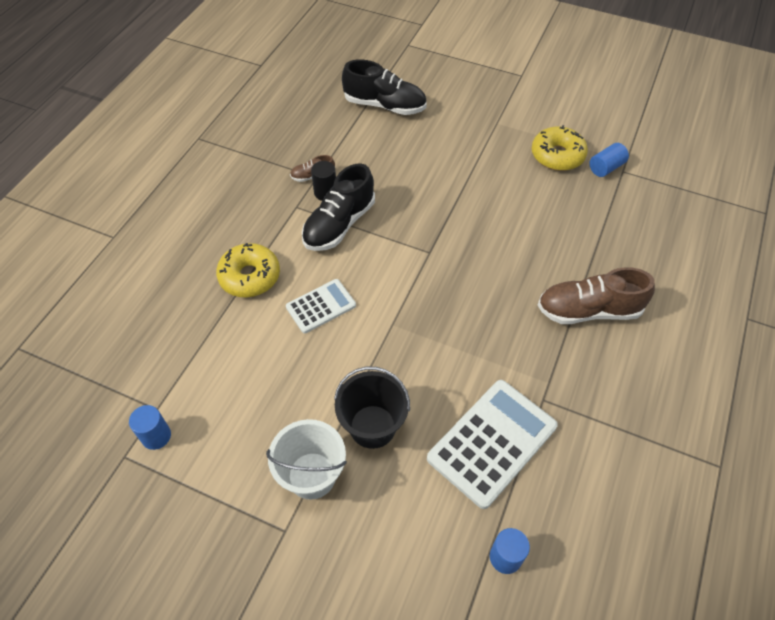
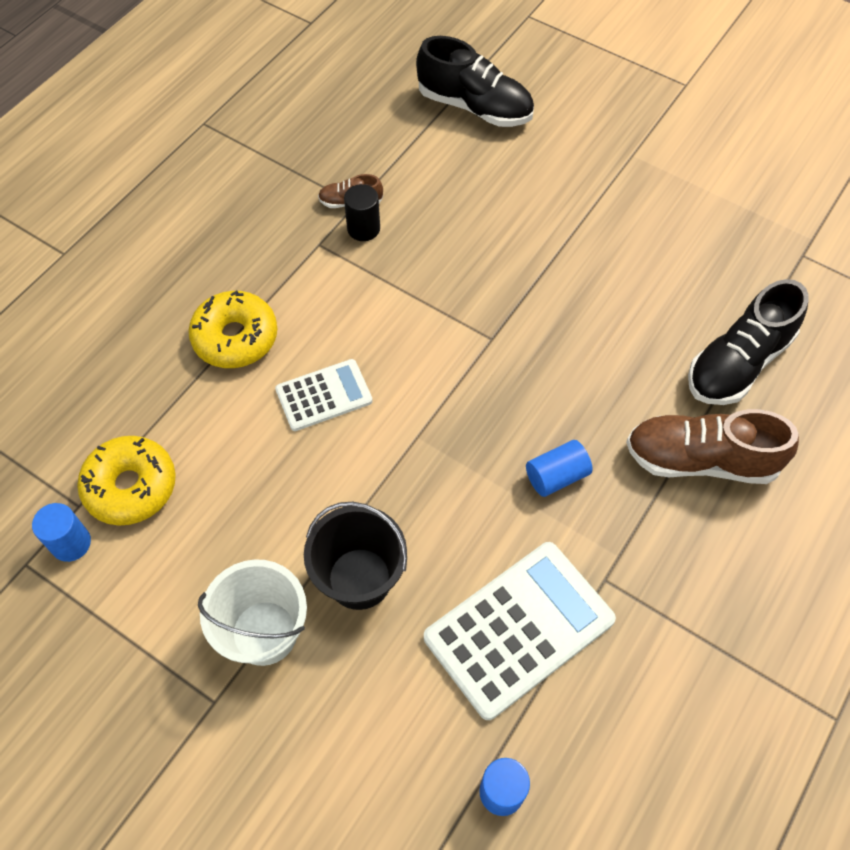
camera: 10 degrees right, 5 degrees up
black shoe [302,164,375,251] -> black shoe moved to [688,279,808,405]
yellow donut [532,125,588,171] -> yellow donut moved to [77,436,176,526]
blue cylinder [589,143,629,177] -> blue cylinder moved to [526,440,593,497]

